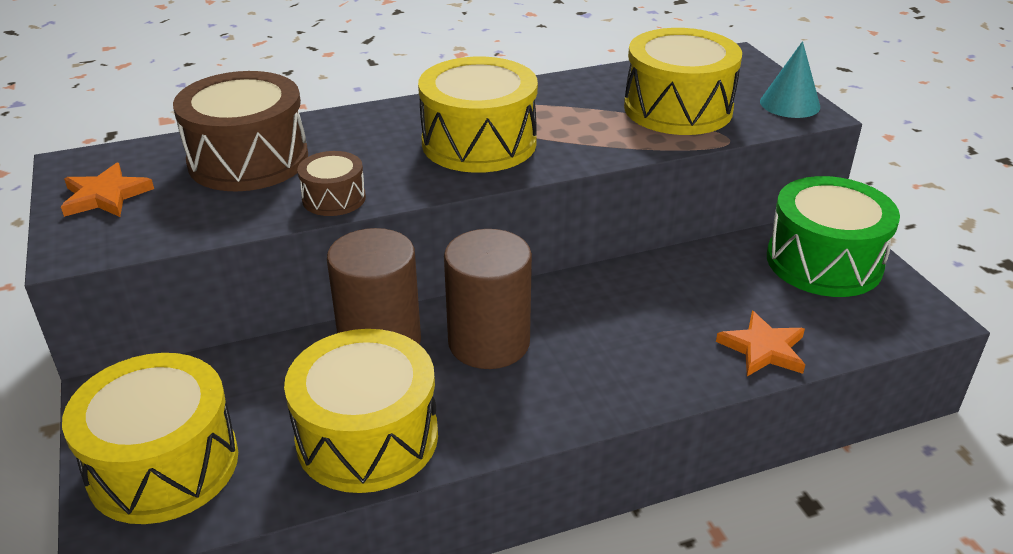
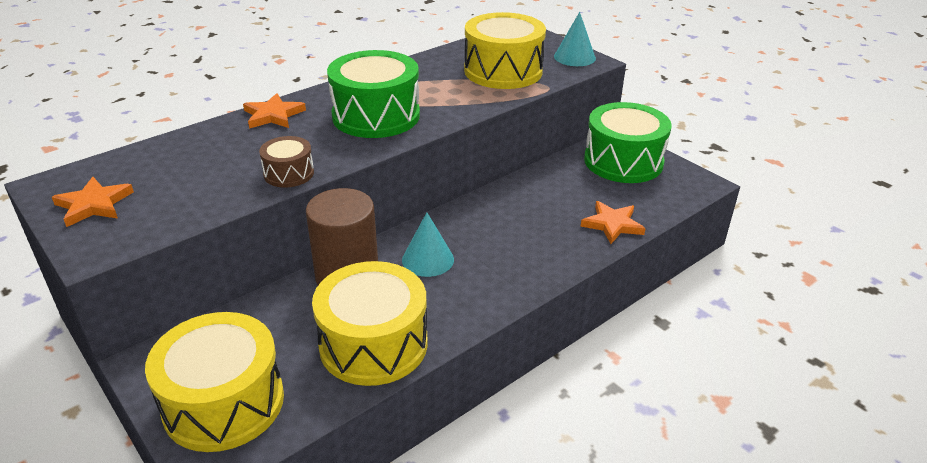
camera: 20 degrees left, 0 degrees up
brown drum [173,71,308,191] -> none
yellow drum [418,57,538,173] -> green drum [327,50,420,138]
brown cylinder [444,229,532,369] -> turquoise cone [402,212,454,277]
none -> orange star [243,93,306,129]

